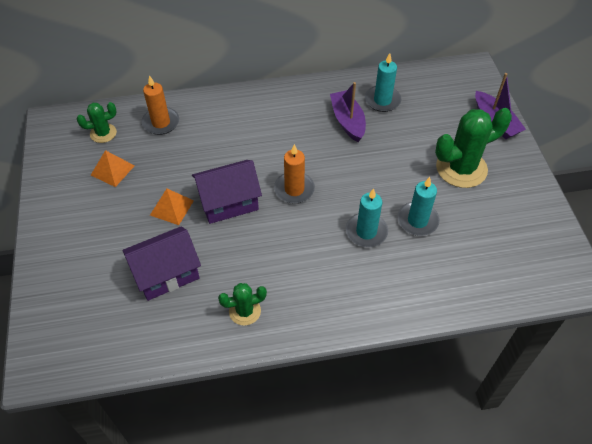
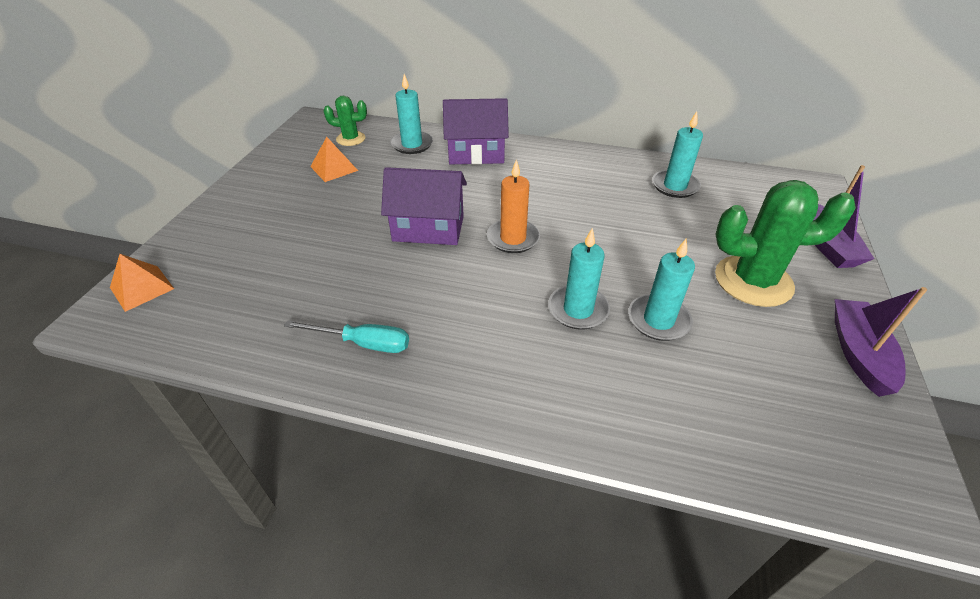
camera: 25 degrees right, 10 degrees down
purple house [122,226,201,301] -> purple house moved to [443,98,509,165]
orange candle [142,75,179,135] -> turquoise candle [390,74,433,154]
orange pyramid [150,189,194,225] -> orange pyramid moved to [110,254,174,312]
green cactus [218,283,267,326] -> turquoise screwdriver [284,320,409,353]
purple boat [330,82,366,142] -> purple boat moved to [835,287,927,397]

